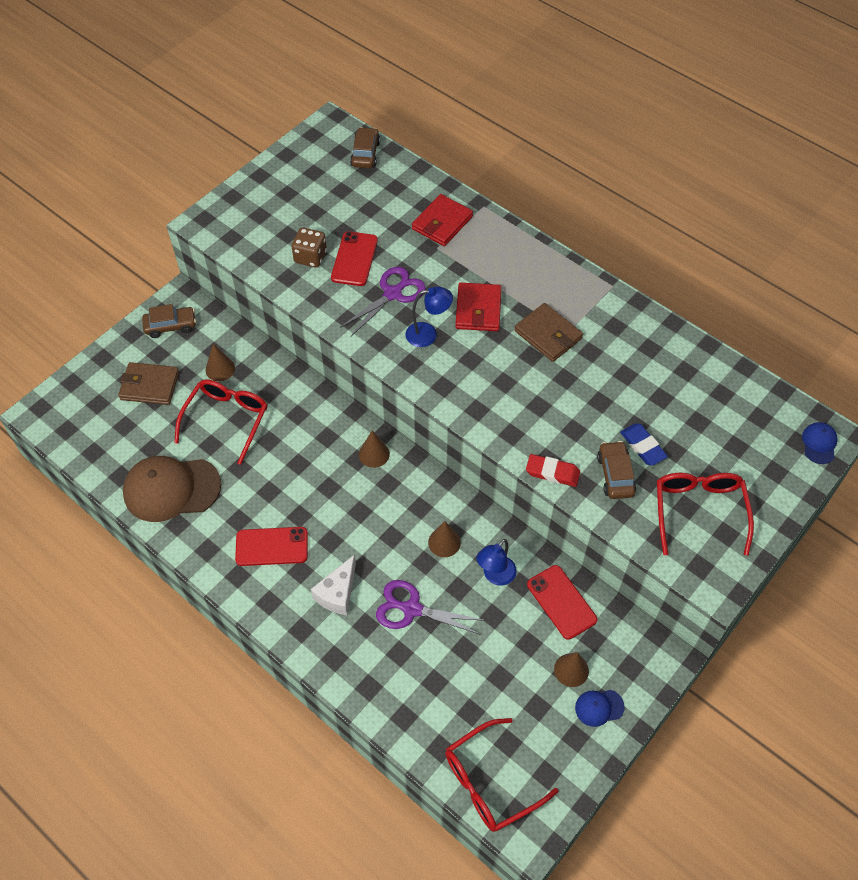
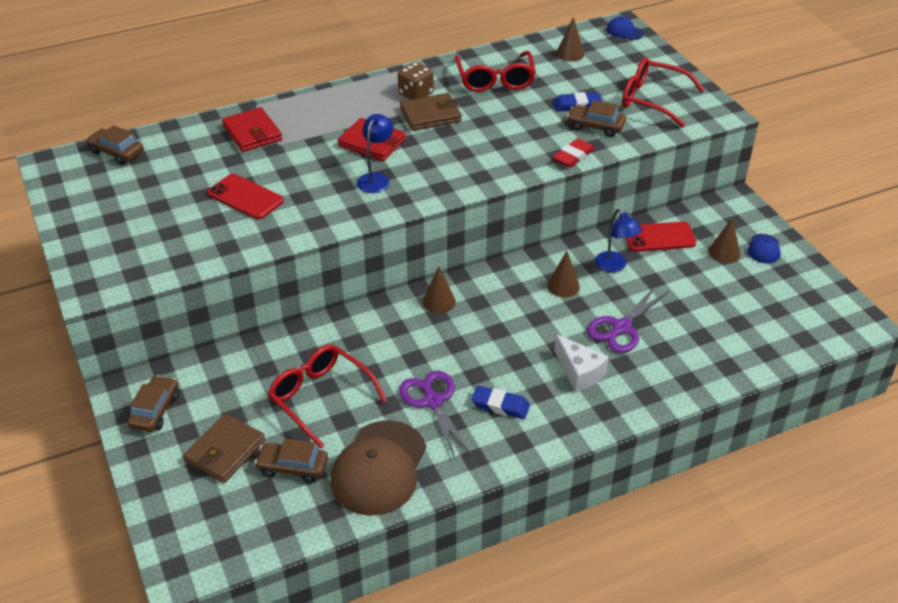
camera: 65 degrees left, 15 degrees down
brown cone [205,344,235,381] -> brown cone moved to [556,17,584,61]
red phone [235,527,308,566] -> blue eraser [471,386,530,419]
brown dice [292,227,327,268] -> brown dice moved to [398,62,434,99]
purple scissors [340,267,426,336] -> purple scissors moved to [399,371,472,459]
red glasses [445,718,559,832] -> red glasses moved to [455,51,536,92]
none -> brown car [255,438,328,483]

